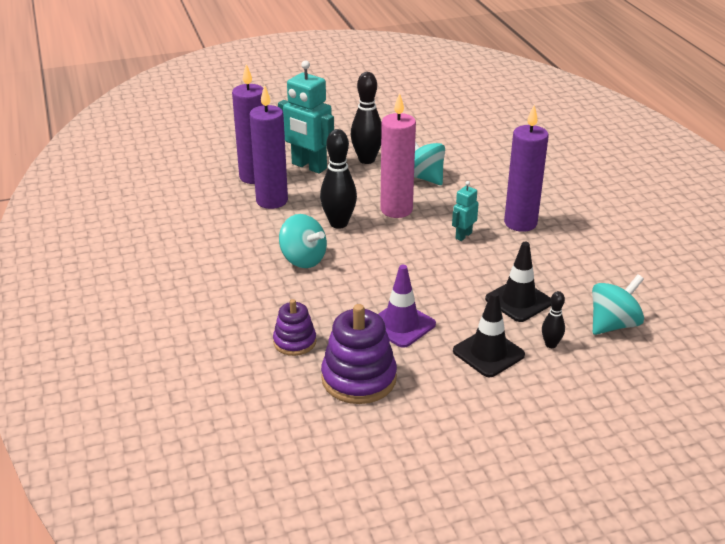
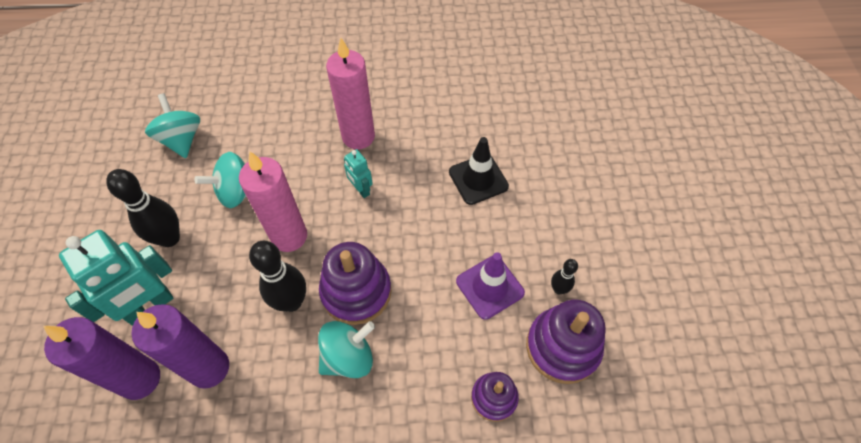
camera: 75 degrees left, 25 degrees up
black traffic cone [453,292,525,377] -> none
purple candle [504,105,549,232] -> pink candle [326,38,375,149]
black bowling pin [542,291,565,348] -> black bowling pin moved to [551,259,578,295]
turquoise spinning top [592,274,644,335] -> turquoise spinning top moved to [145,93,200,158]
none -> purple stacking toy [319,242,392,325]

